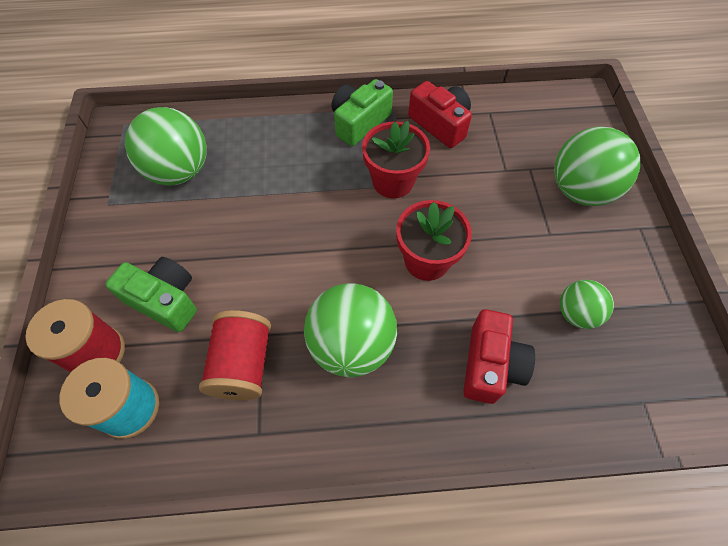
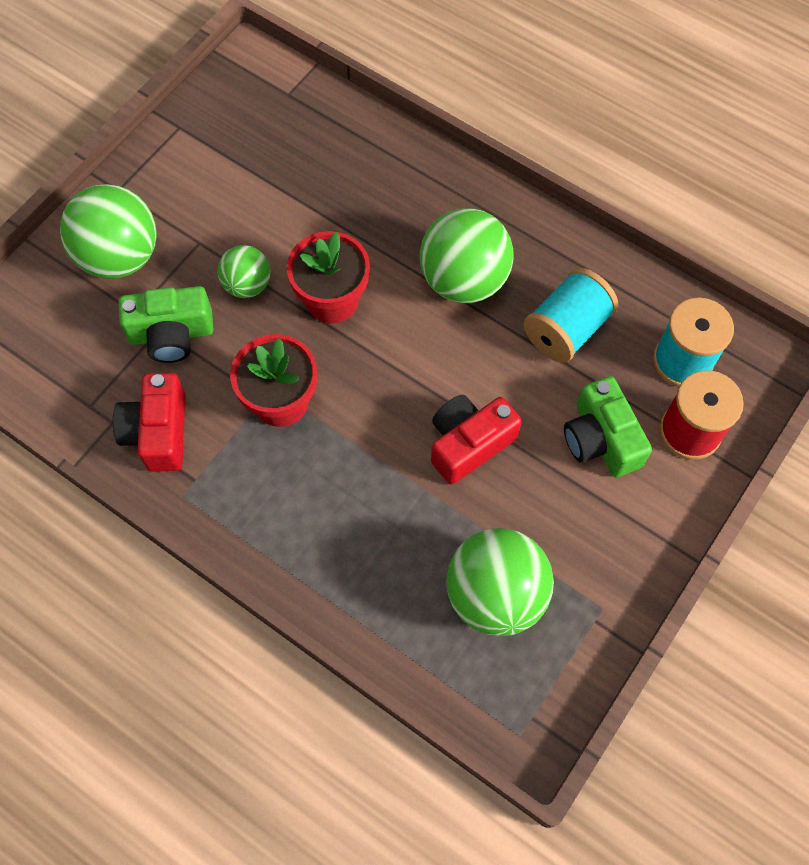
camera: 140 degrees left, 5 degrees up
red spool [199,310,271,400] -> turquoise spool [523,268,618,363]
green camera [332,79,393,146] -> green camera moved to [119,286,213,363]
red camera [463,309,535,404] -> red camera moved to [431,395,522,485]
green ball [560,280,614,329] -> green ball moved to [218,245,271,298]

